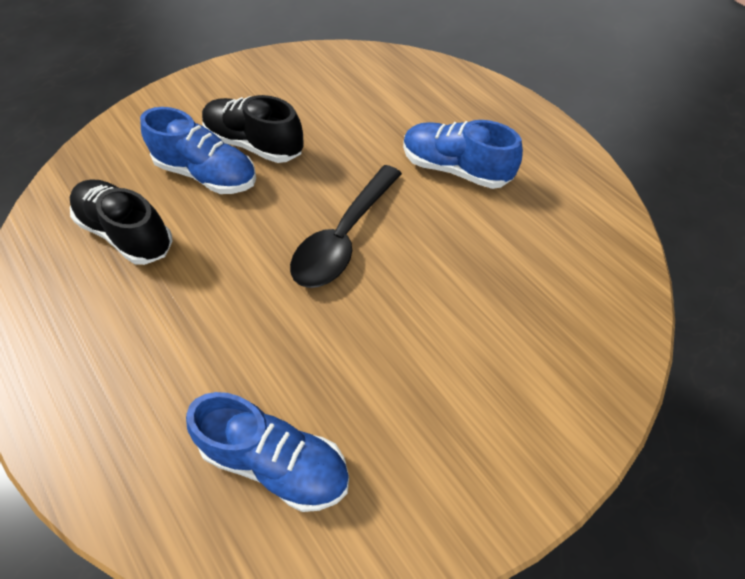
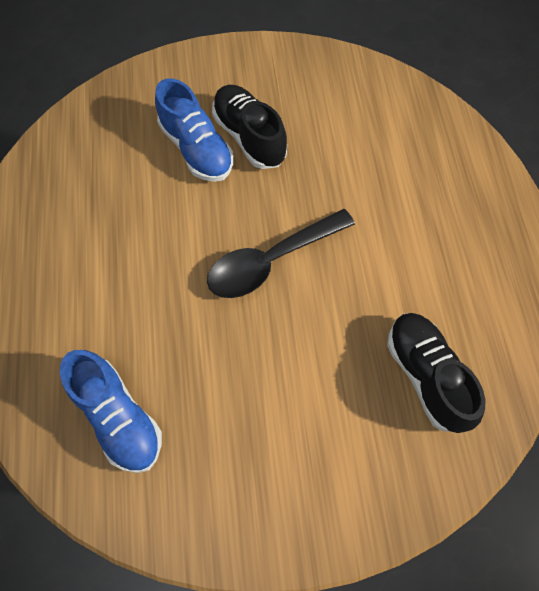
camera: 30 degrees right, 10 degrees up
black shoe [70,179,173,265] -> black shoe moved to [387,313,485,433]
blue shoe [403,120,523,189] -> none

